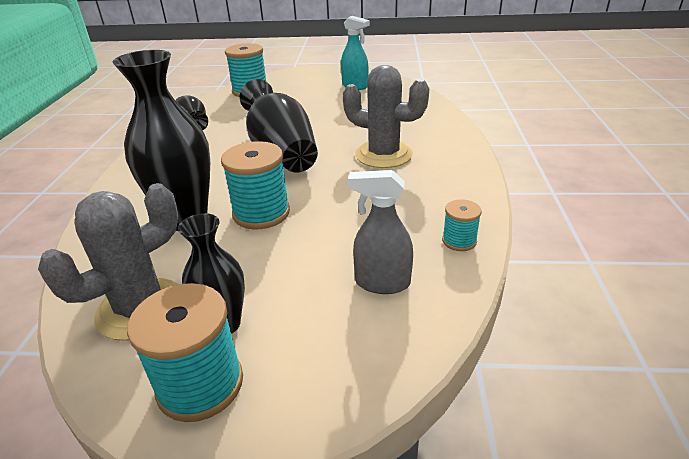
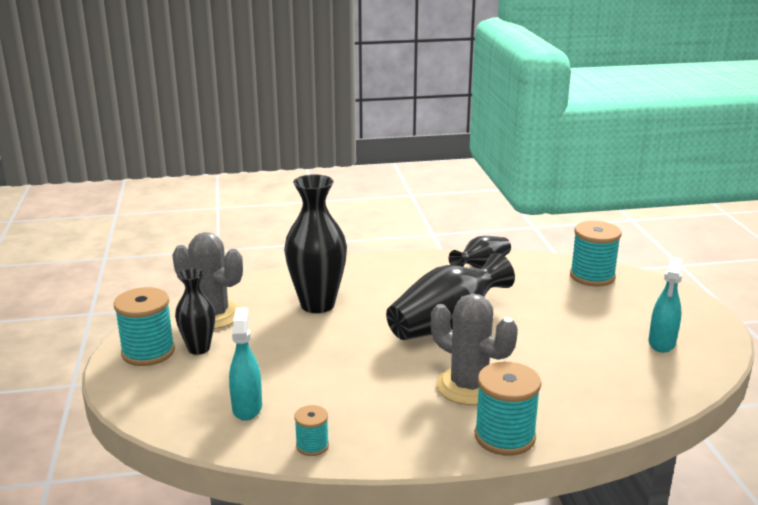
camera: 75 degrees right, 10 degrees down
turquoise spool [221,141,290,229] -> turquoise spool moved to [475,362,541,456]
grey cactus [343,65,429,168] -> grey cactus turned 60 degrees counterclockwise [431,294,518,405]
grey spray bottle [348,170,413,294] -> turquoise spray bottle [229,308,262,421]

